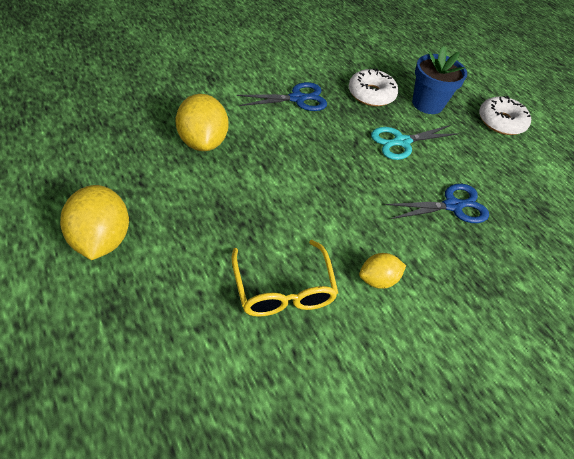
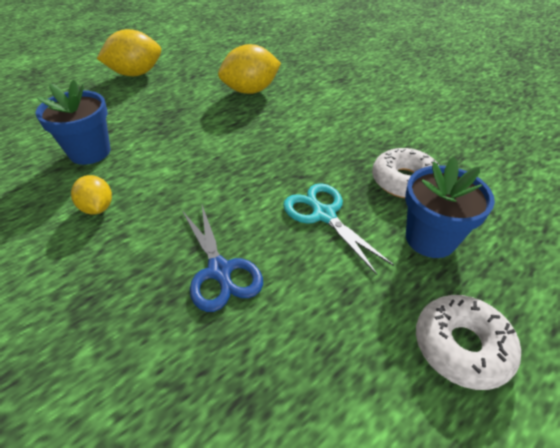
camera: 85 degrees right, 5 degrees down
yellow glasses [231,240,338,317] -> blue flower pot [35,80,111,165]
blue scissors [237,82,327,111] -> none

